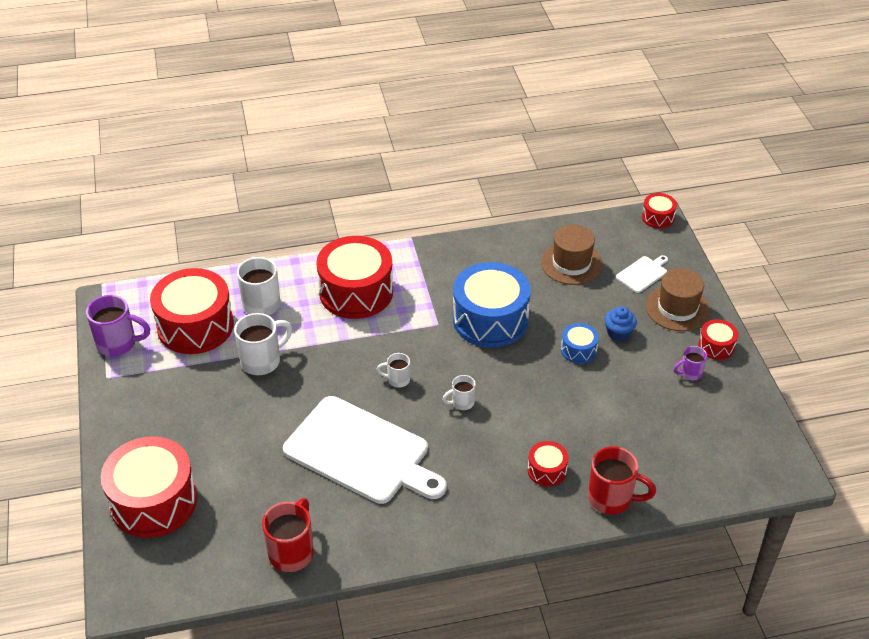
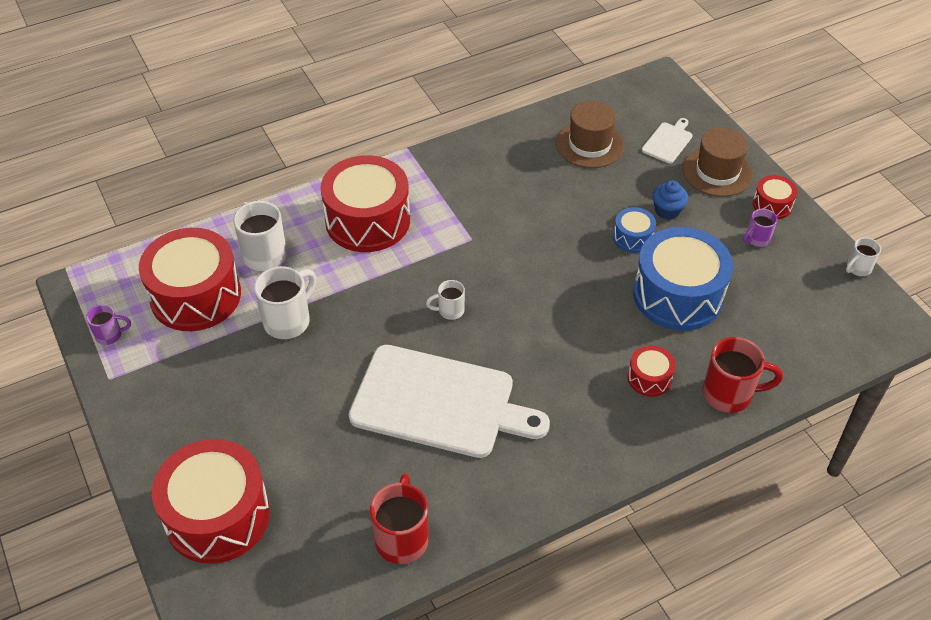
camera: 15 degrees left, 5 degrees up
purple mug [86,295,150,356] -> purple mug [86,305,131,345], size x0.56
white mug [442,375,476,410] -> white mug moved to [846,238,881,276]
blue drum [453,262,531,348] -> blue drum moved to [633,227,733,331]
red drum [642,193,677,229] -> none

